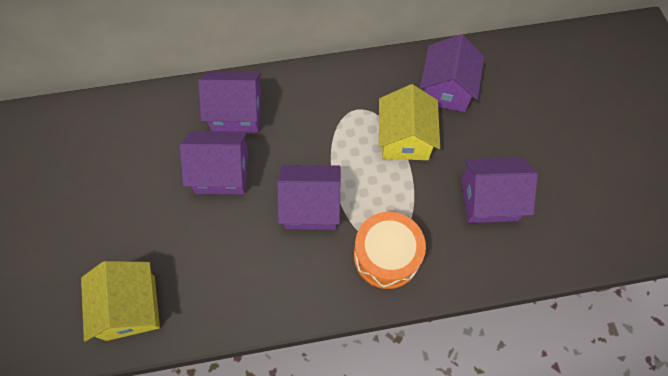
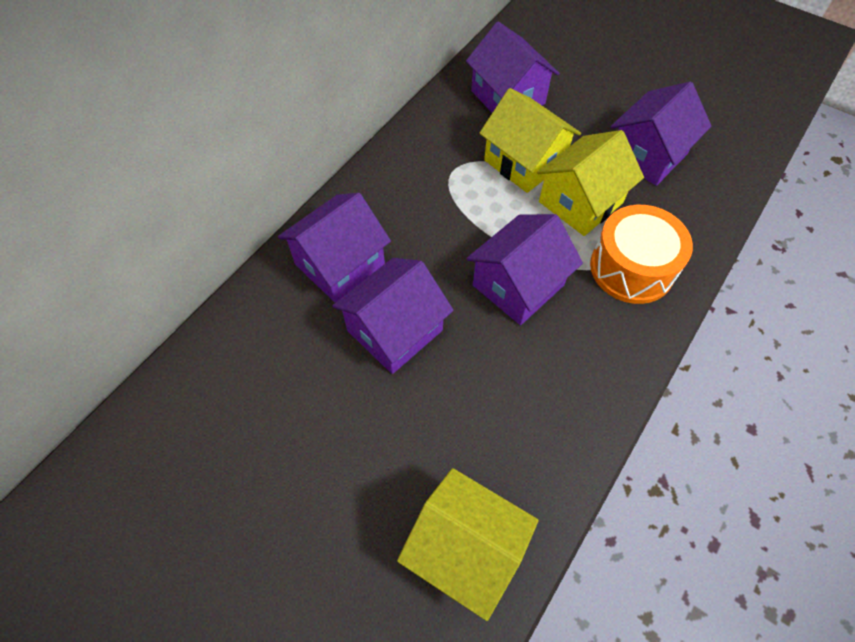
camera: 45 degrees left, 5 degrees down
none -> yellow house [537,130,644,236]

